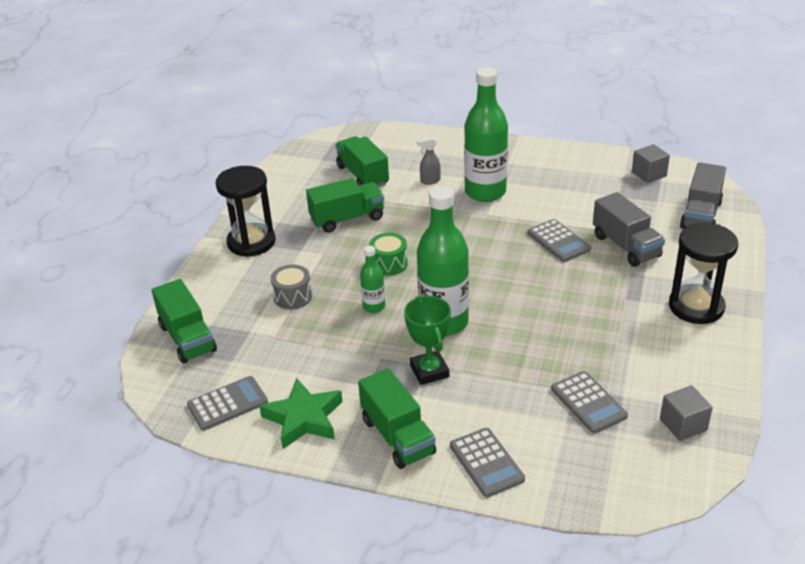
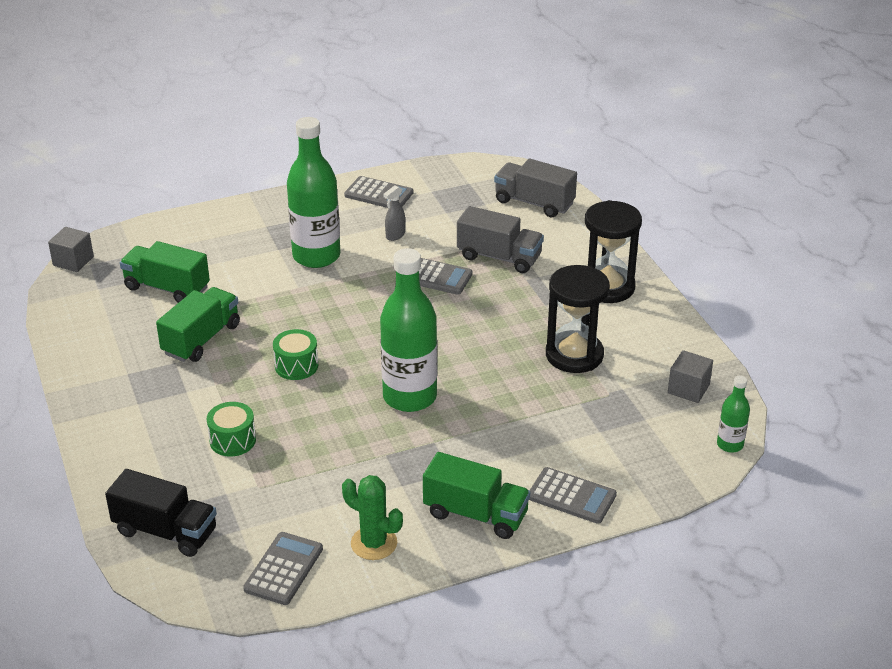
camera: 40 degrees left, 0 degrees up
green truck [152,279,217,363] -> black truck [105,469,217,557]
black hourglass [216,166,276,257] -> black hourglass moved to [546,265,610,373]
green star [259,378,343,449] -> green cactus [342,475,403,560]
grey drum [271,265,312,310] -> green drum [207,402,256,457]
green bottle [360,246,385,313] -> green bottle moved to [717,376,750,453]
green trophy [404,296,451,385] -> none
grey spray bottle [417,137,441,184] -> grey spray bottle moved to [383,185,405,241]
grey calculator [551,371,628,433] -> grey calculator moved to [344,176,413,208]
grey cube [632,144,670,183] -> grey cube moved to [48,227,94,272]
grey truck [680,162,726,229] -> grey truck turned 135 degrees clockwise [494,159,577,217]

